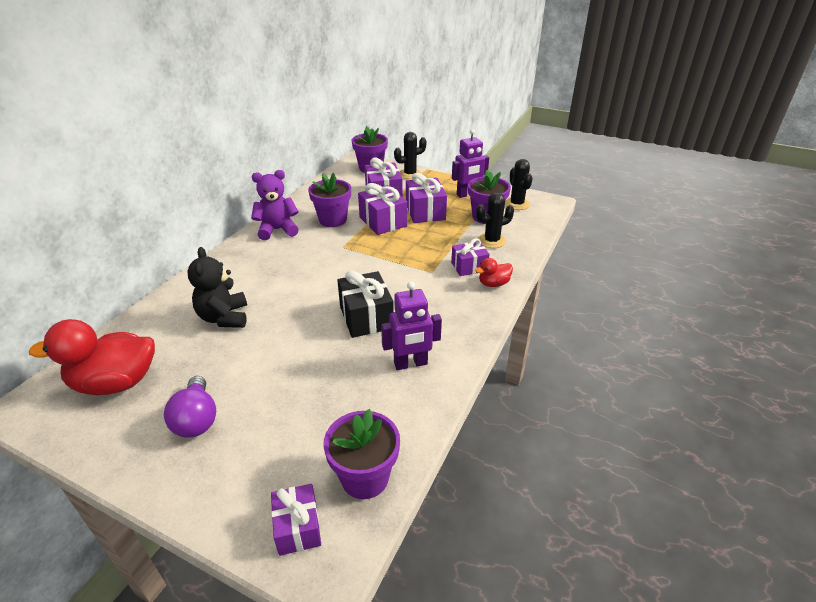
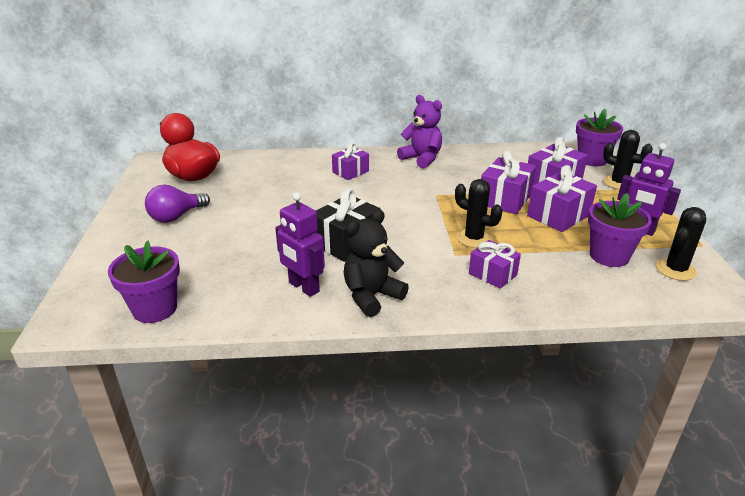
camera: 60 degrees right, 5 degrees down
black teddy bear [187,247,247,328] -> black teddy bear moved to [343,210,409,317]
purple gift [271,484,321,556] -> purple gift moved to [332,143,369,180]
purple flower pot [308,173,351,227] -> none
red duck [475,258,513,287] -> none
black cactus [476,193,514,248] -> black cactus moved to [455,179,502,248]

